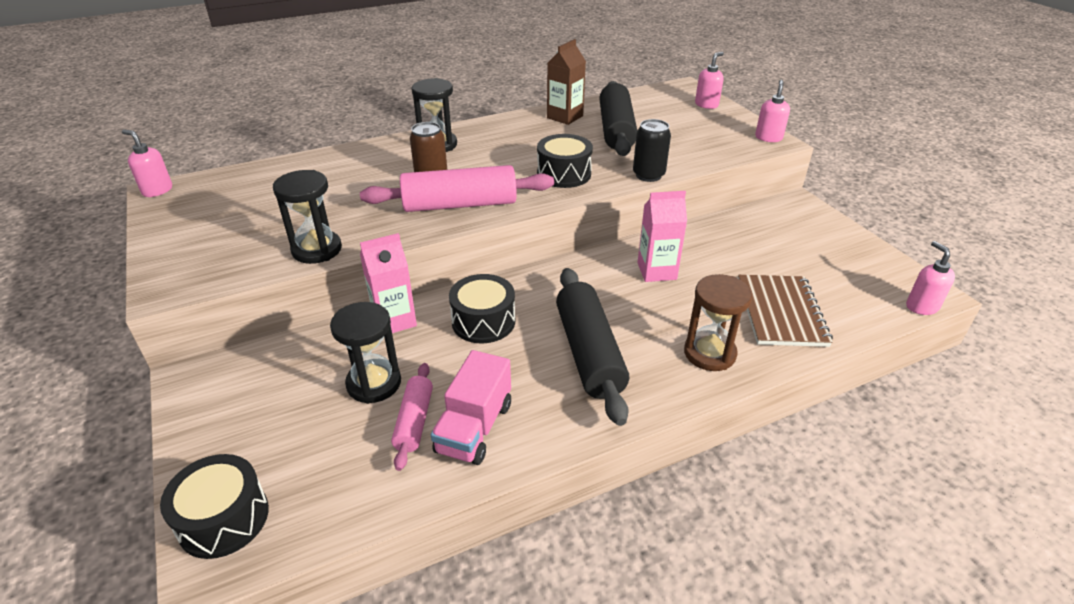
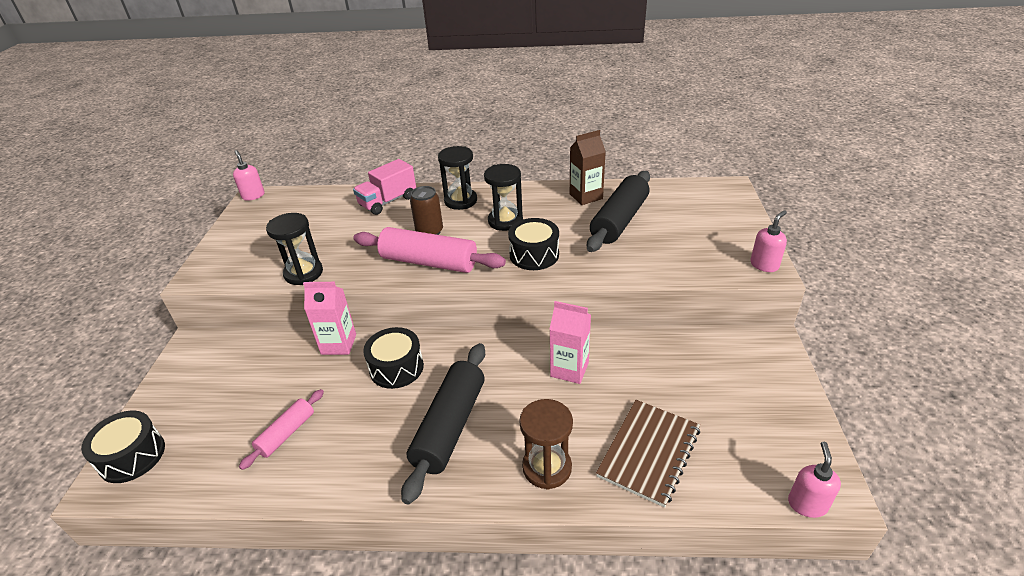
camera: 30 degrees right, 0 degrees up
black hourglass [330,302,401,404] -> black hourglass moved to [484,164,523,231]
pink truck [431,350,511,465] -> pink truck moved to [353,159,416,215]
black can [633,119,671,182] -> none
pink soap dispenser [695,52,724,109] -> none

